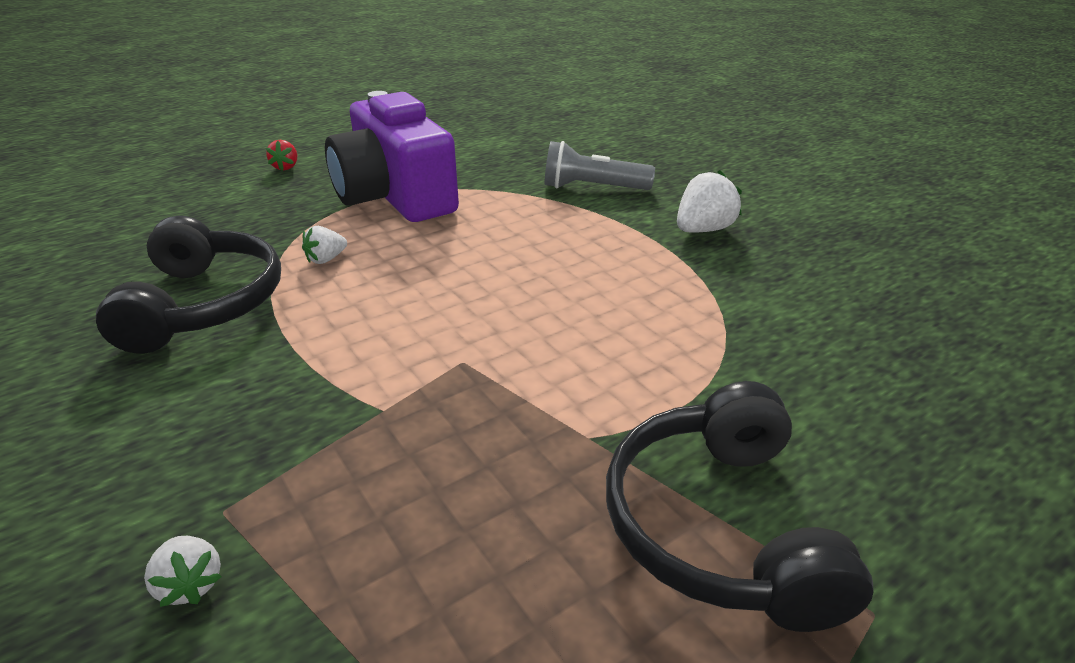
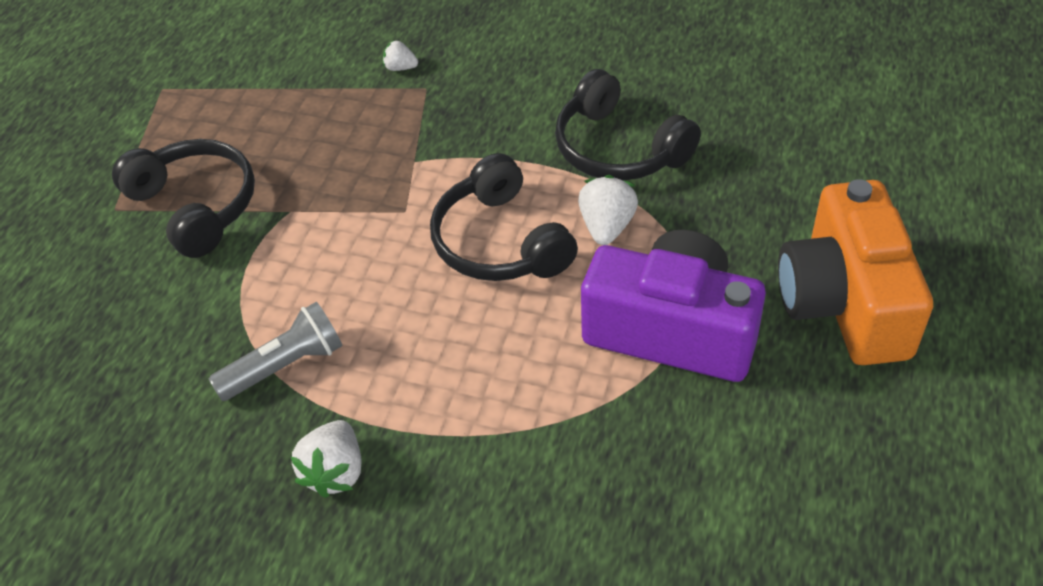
camera: 145 degrees right, 15 degrees up
red strawberry [266,140,297,171] -> orange camera [778,179,933,365]
white strawberry [302,226,347,264] -> white strawberry [578,175,638,245], size x1.69
grey flashlight [544,141,655,190] -> grey flashlight moved to [209,302,343,401]
none -> black headphones [430,153,578,281]

